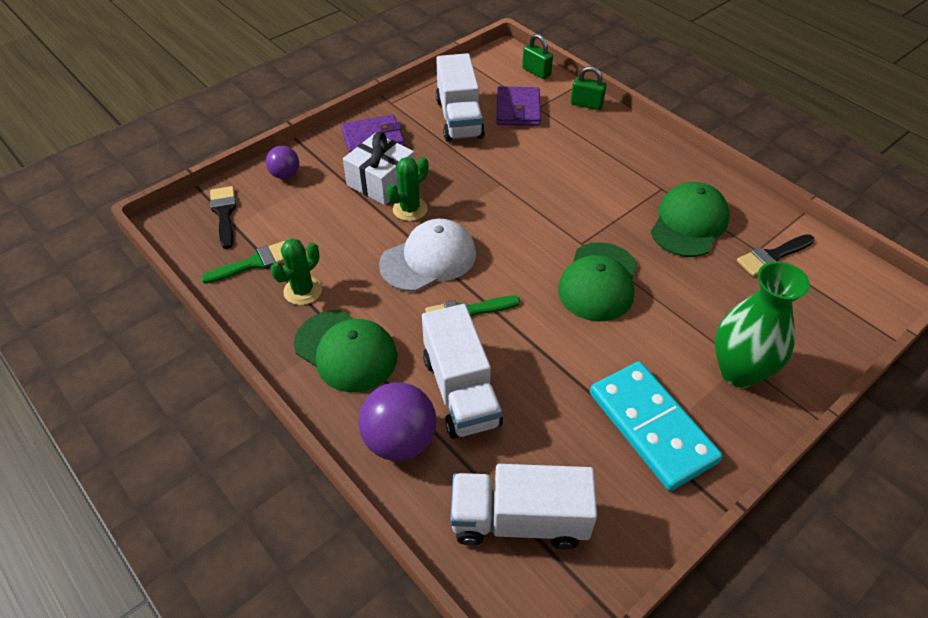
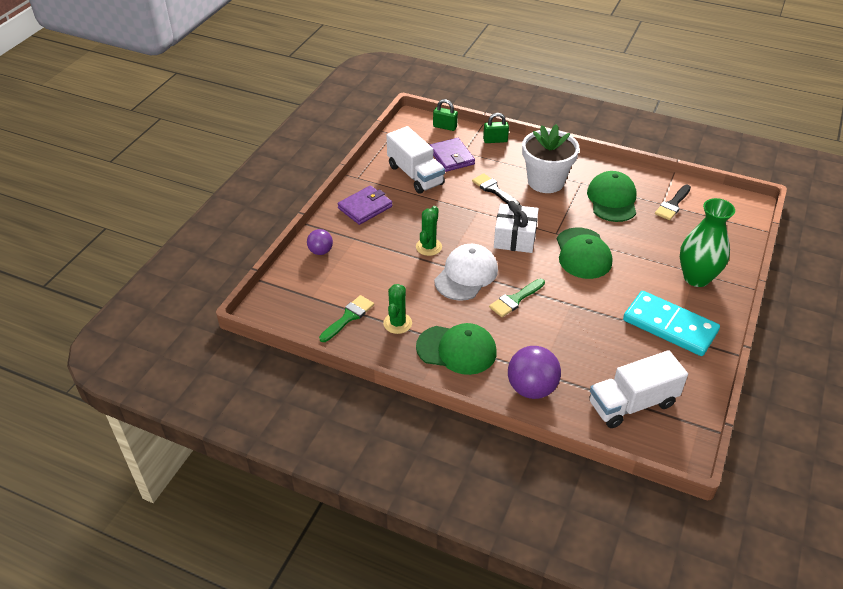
camera: 25 degrees left, 5 degrees down
black brush [210,186,236,249] -> black brush moved to [472,173,520,205]
white gift [343,132,415,205] -> white gift moved to [494,201,539,253]
white truck [422,304,503,439] -> none
none -> white flower pot [522,124,579,193]

